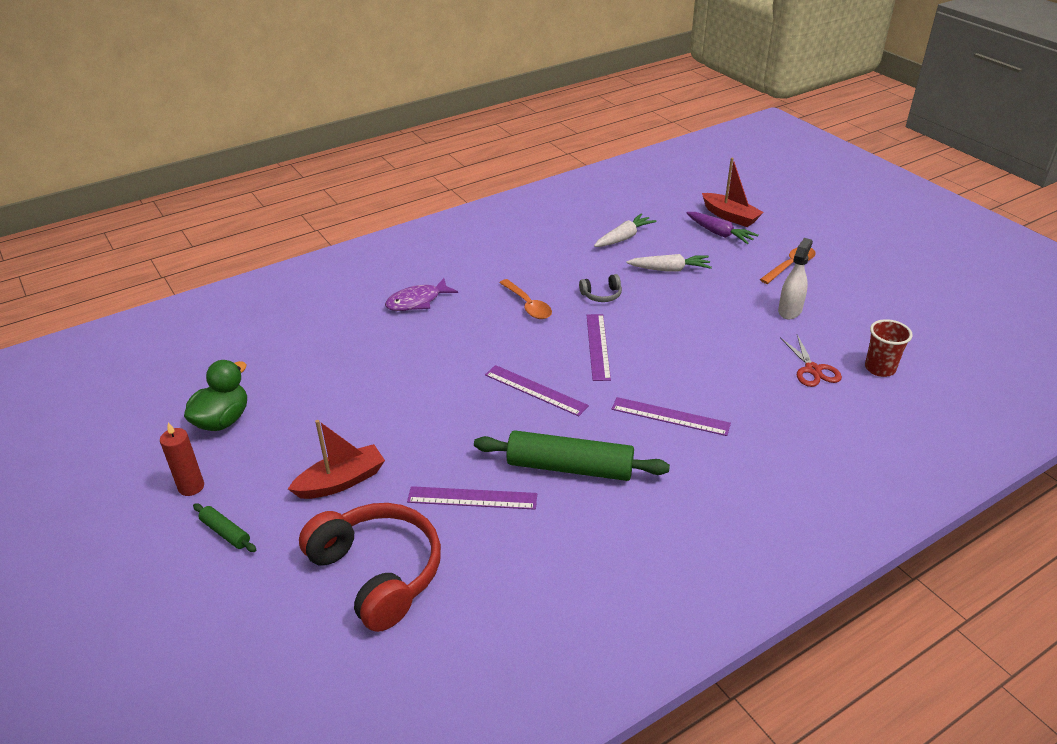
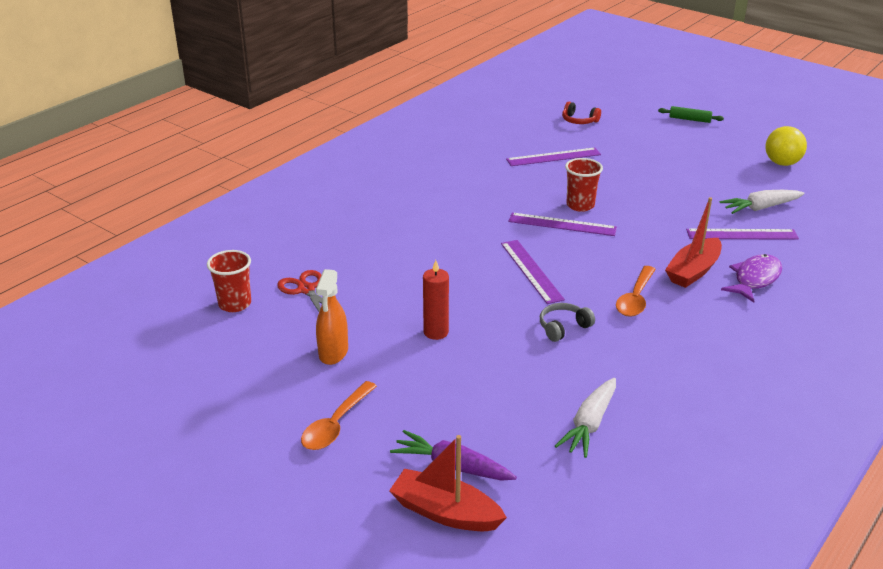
camera: 160 degrees right, 5 degrees down
red candle [160,422,204,496] -> red candle moved to [423,260,449,340]
green duck [184,360,247,431] -> yellow ball [765,126,807,166]
red boat [288,420,385,499] -> red boat moved to [665,197,722,288]
red headphones [299,503,441,632] -> red headphones [562,102,601,124], size x0.43
green rolling pin [474,430,670,481] -> none
orange spoon [499,279,552,319] -> orange spoon turned 105 degrees counterclockwise [616,266,656,317]
purple ruler [612,397,731,436] -> purple ruler moved to [686,229,799,240]
white carrot [626,254,712,272] -> white carrot moved to [720,190,805,214]
white spray bottle [778,238,813,319] -> orange spray bottle [316,269,348,365]
none -> red cup [565,158,603,212]

